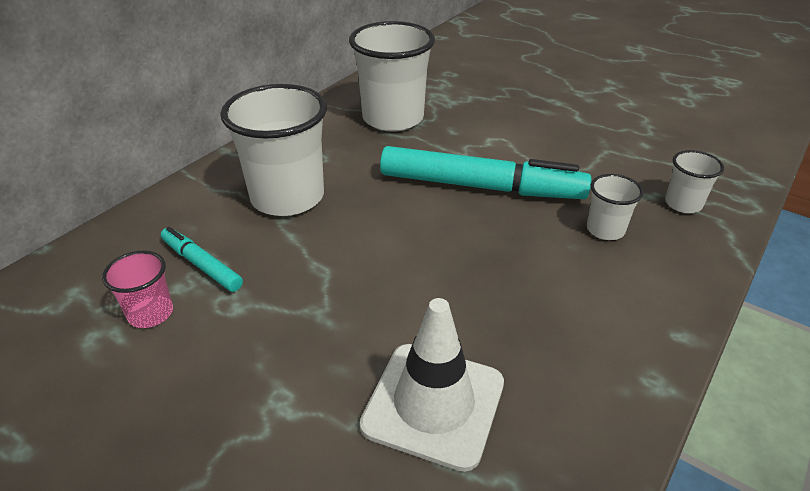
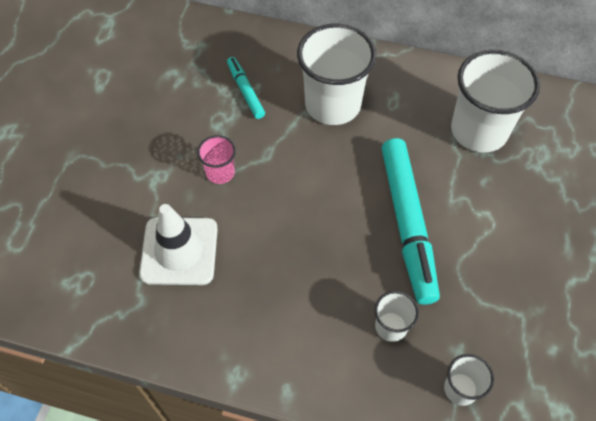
camera: 70 degrees right, 20 degrees up
pink cup [102,250,173,328] -> pink cup moved to [197,135,236,184]
turquoise marker [161,227,243,292] -> turquoise marker turned 45 degrees counterclockwise [227,57,265,119]

